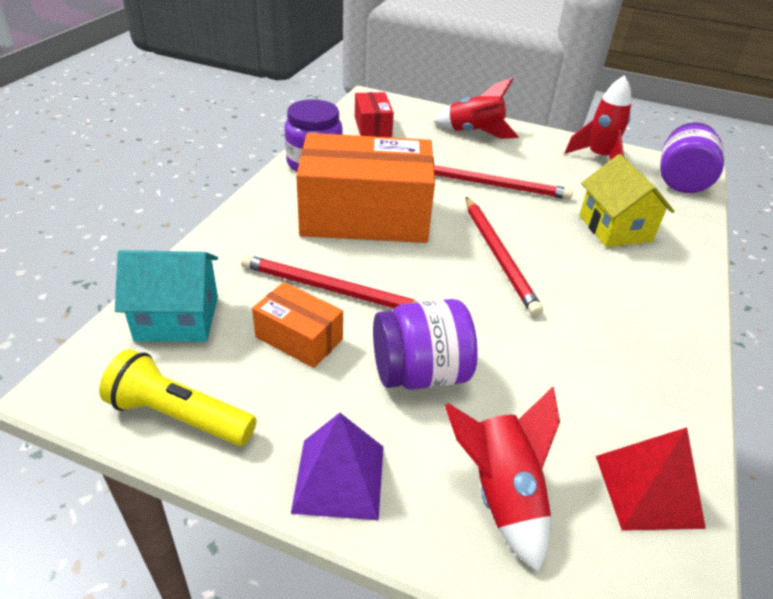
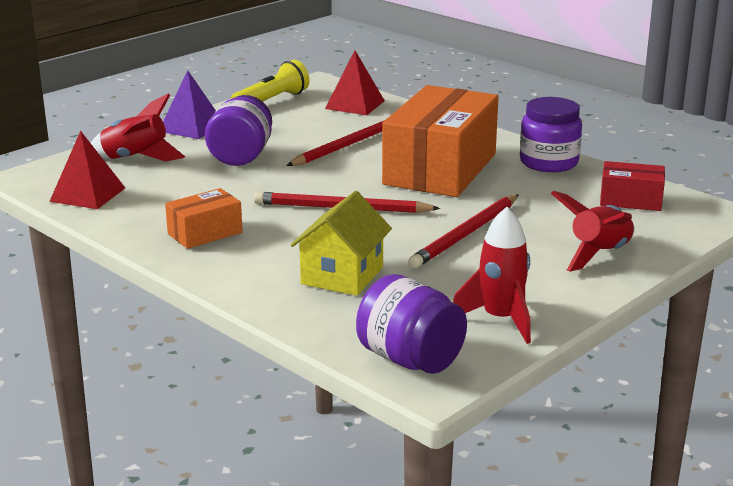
camera: 115 degrees right, 15 degrees down
turquoise house [115,250,218,342] -> red pyramid [325,50,385,115]
orange box [252,282,343,368] -> orange box moved to [165,188,243,249]
yellow house [579,154,674,247] -> yellow house turned 75 degrees counterclockwise [291,191,392,296]

